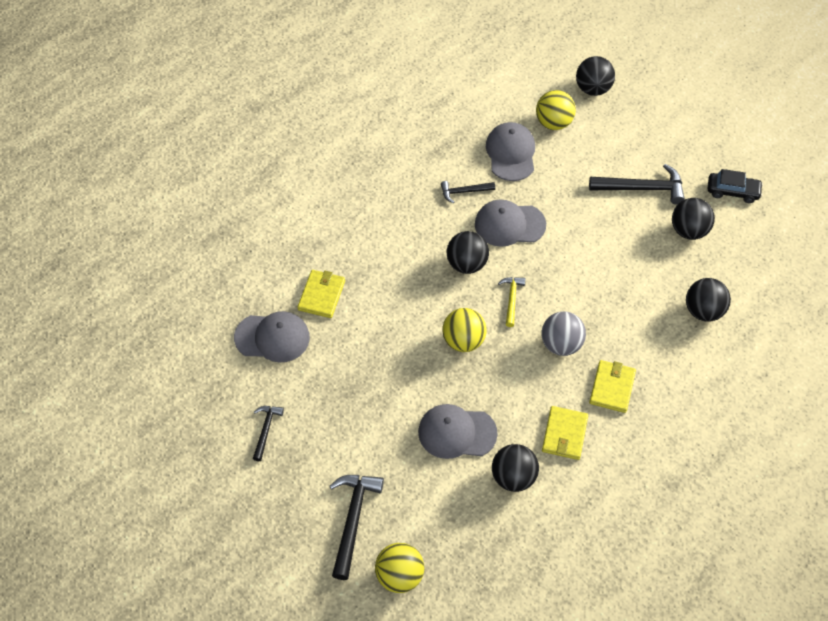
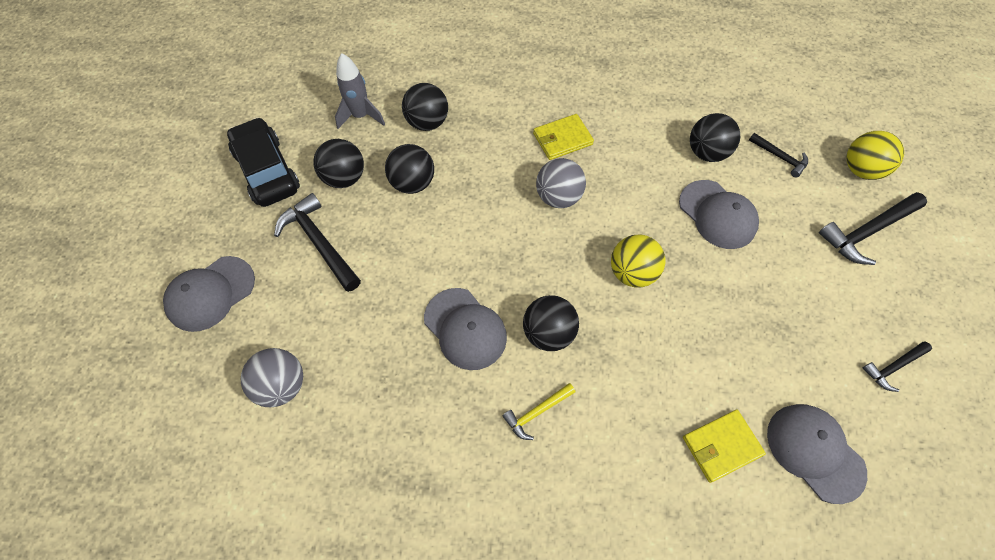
camera: 130 degrees left, 5 degrees up
black hammer [441,181,495,203] -> black hammer moved to [749,133,808,178]
grey cap [486,122,535,181] -> grey cap moved to [163,256,255,332]
yellow hammer [498,277,526,327] -> yellow hammer moved to [502,383,575,440]
yellow ball [536,90,576,130] -> grey ball [241,348,303,407]
yellow wallet [542,406,588,460] -> none
black ball [576,56,615,96] -> black ball moved to [385,144,434,194]
black car [708,169,763,203] -> black car [227,117,300,207], size x1.62
none -> grey rocket [335,53,385,129]

